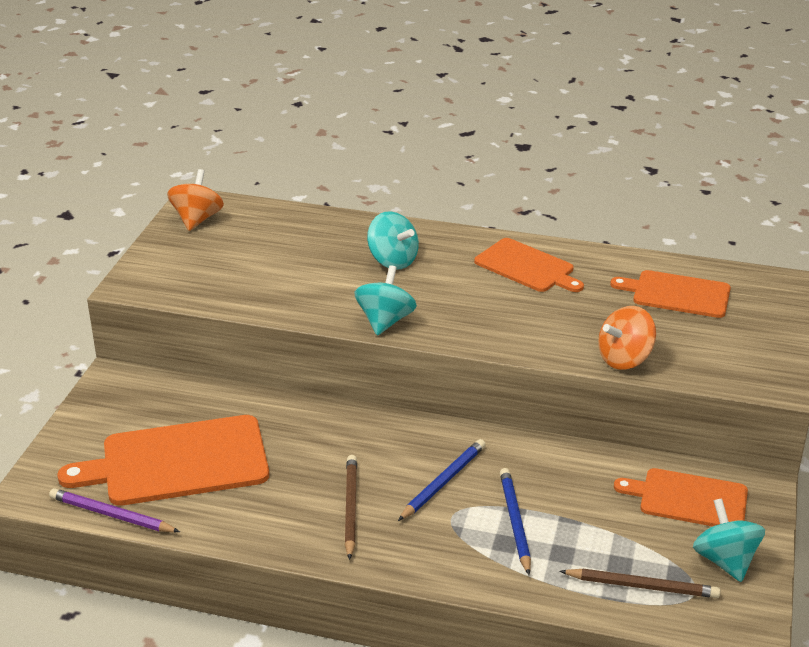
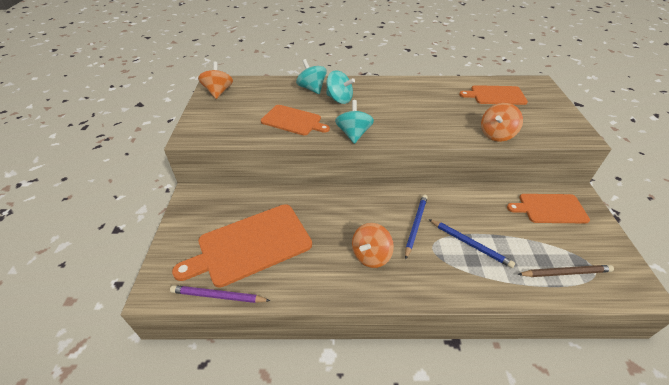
camera: 15 degrees left, 10 degrees up
brown pencil [344,455,357,560] -> orange spinning top [352,223,394,268]
orange cutting board [474,238,584,292] -> orange cutting board moved to [261,105,330,136]
blue pencil [500,468,531,575] -> blue pencil turned 150 degrees clockwise [429,219,515,268]
turquoise spinning top [693,498,765,582] -> turquoise spinning top moved to [296,59,327,94]

